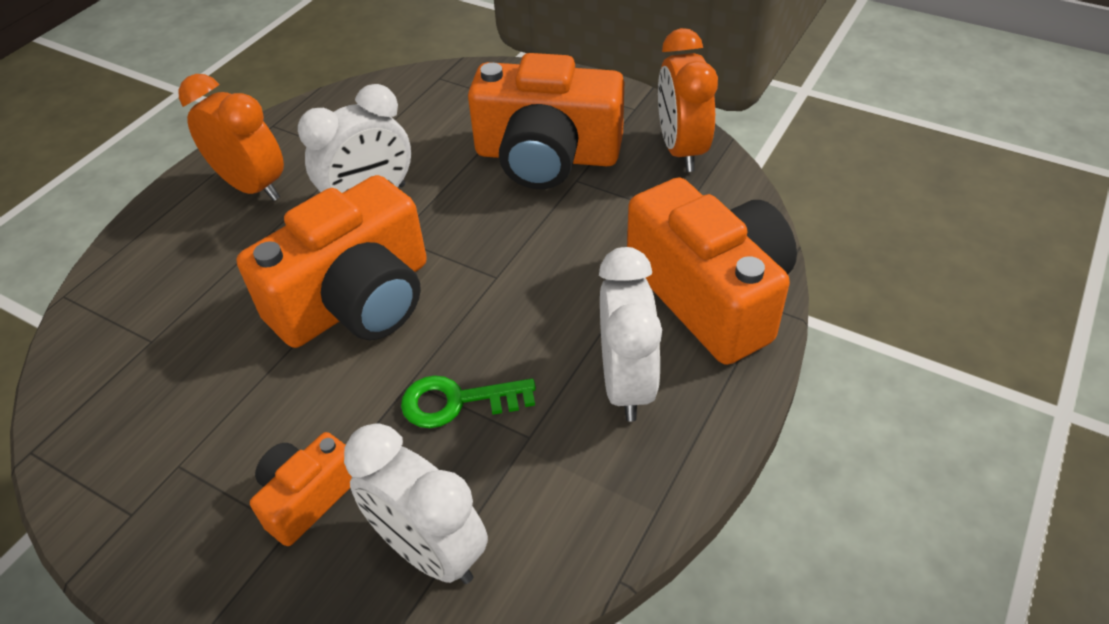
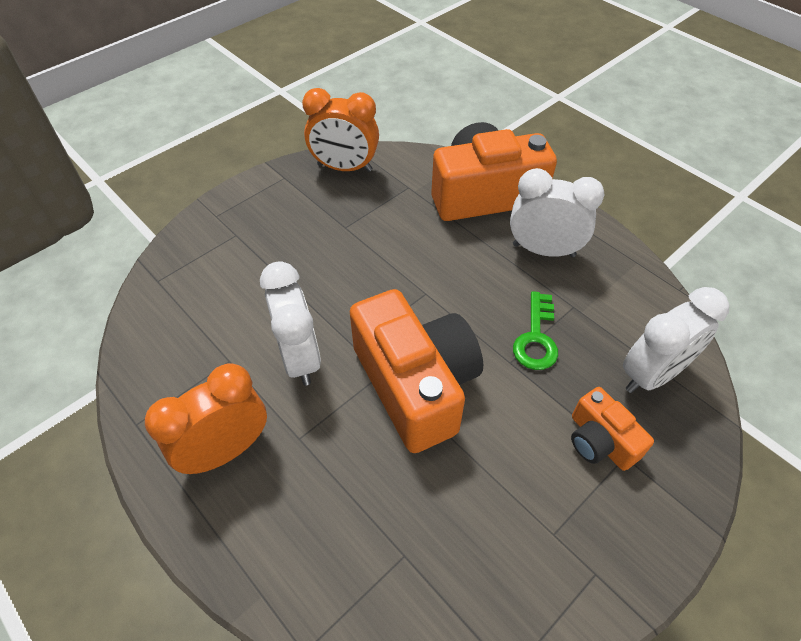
camera: 75 degrees left, 5 degrees up
orange camera [468,53,624,189] -> none

